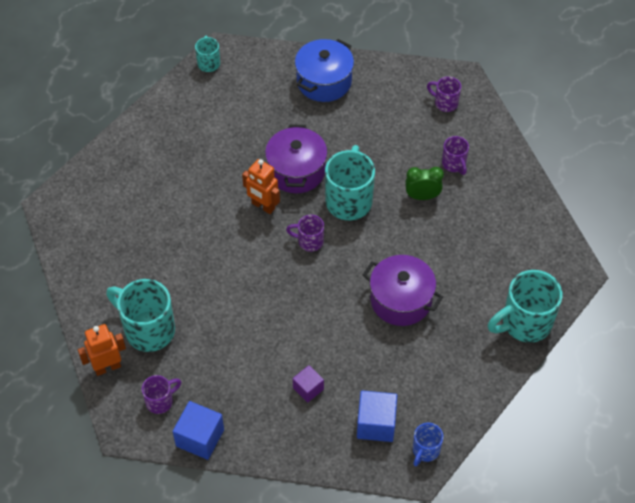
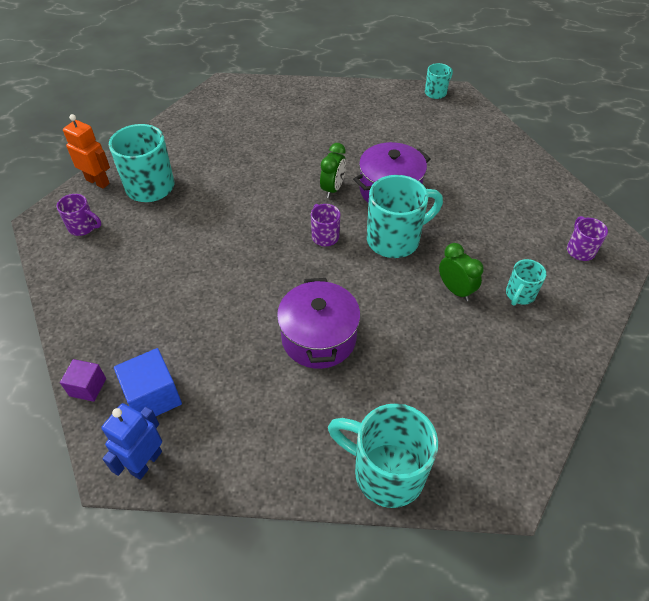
camera: 55 degrees right, 5 degrees down
blue cube [173,401,224,460] -> none
orange robot [242,159,280,214] -> green clock [320,143,346,198]
purple cube [293,365,324,403] -> purple cube moved to [60,359,106,402]
blue pot [295,39,354,102] -> none
blue mug [413,423,443,467] -> blue robot [101,403,162,480]
purple mug [442,136,469,175] -> turquoise mug [506,259,546,306]

